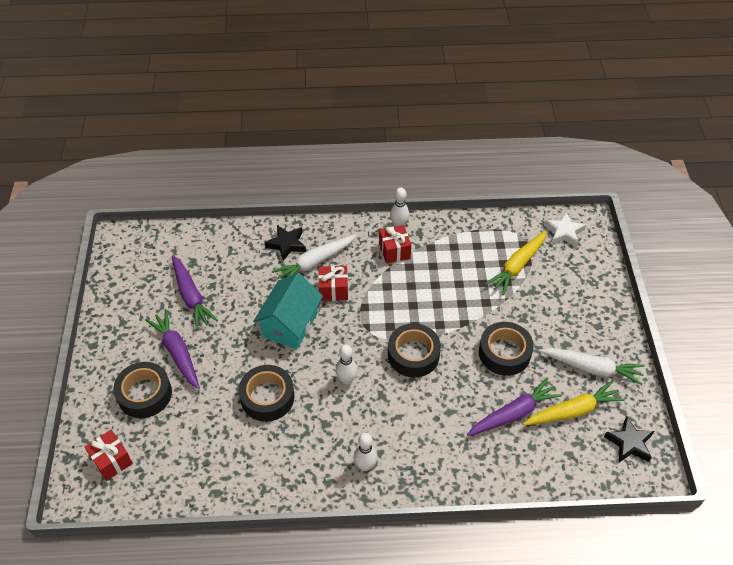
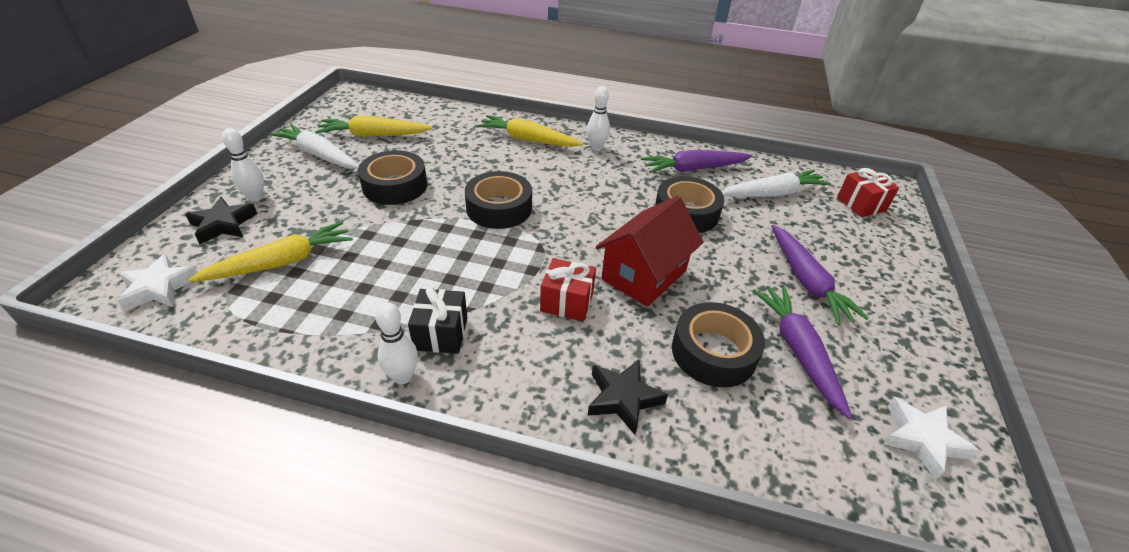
camera: 165 degrees left, 10 degrees down
black tape [113,362,172,418] -> black tape moved to [672,302,765,388]
turquoise house [253,273,323,349] -> red house [596,196,704,307]
white carrot [271,235,356,279] -> white carrot moved to [721,170,831,197]
white bowling pin [336,345,358,385] -> white bowling pin moved to [222,128,264,202]
red gift [379,225,411,264] -> black gift [408,287,467,354]
purple carrot [467,377,562,436] -> purple carrot moved to [641,150,752,173]
black star [604,416,654,462] -> black star moved to [185,197,257,244]
none -> yellow carrot [476,115,583,147]
none -> white star [883,397,980,480]

